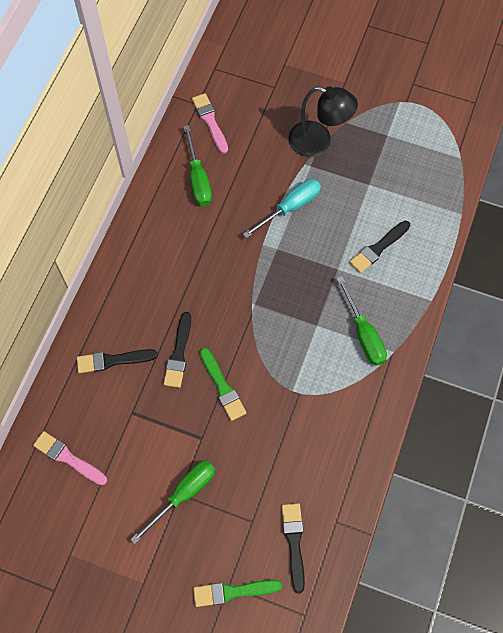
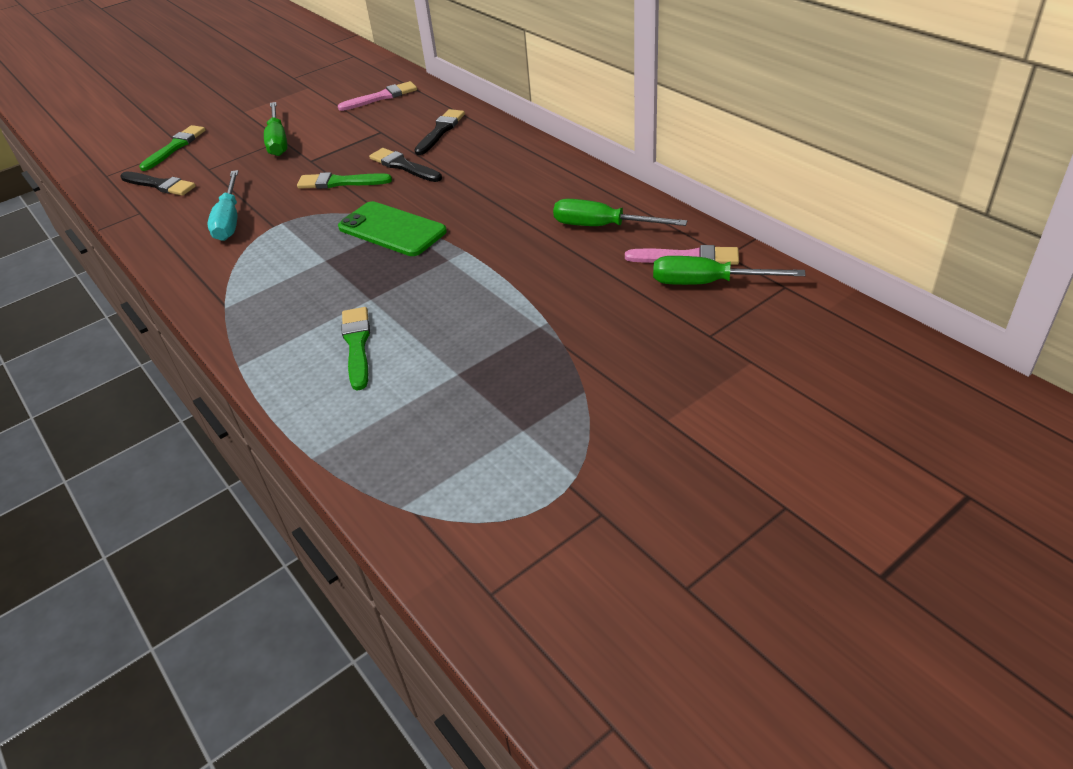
camera: 125 degrees right, 25 degrees down
turquoise screwdriver [243,179,321,238] -> turquoise screwdriver moved to [207,170,238,241]
black lamp [288,86,358,157] -> none
green screwdriver [337,276,387,366] -> green screwdriver moved to [653,256,806,285]
black brush [349,221,410,273] -> green brush [341,307,370,390]
none -> green phone [338,201,447,256]

